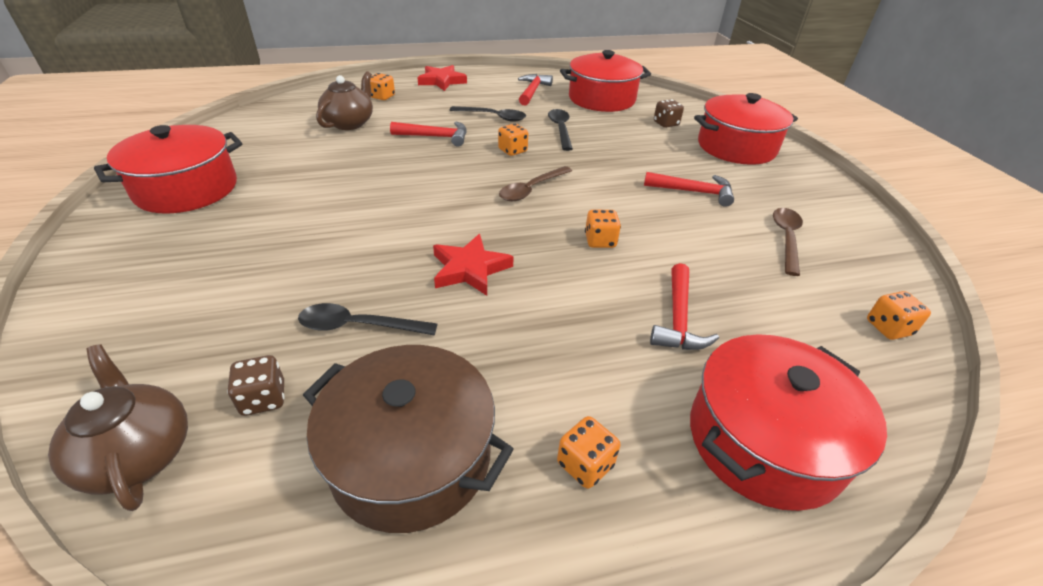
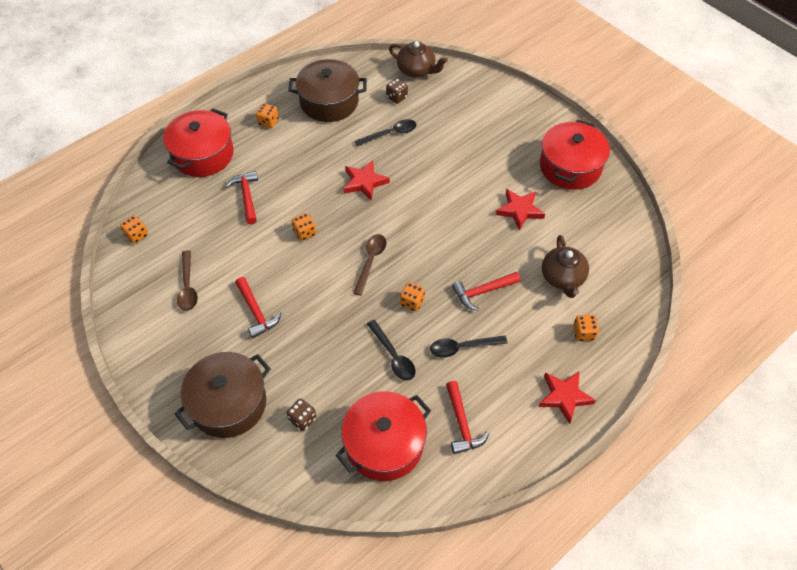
camera: 155 degrees right, 15 degrees up
red hammer [644,172,734,207] -> red hammer turned 105 degrees counterclockwise [235,277,281,338]
red pot [694,93,798,165] -> brown pot [175,352,271,438]
none -> red star [496,189,545,231]

